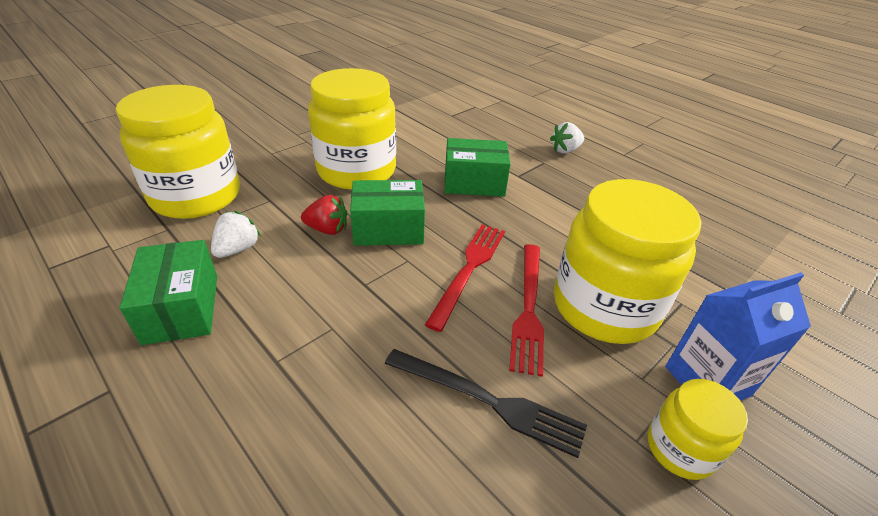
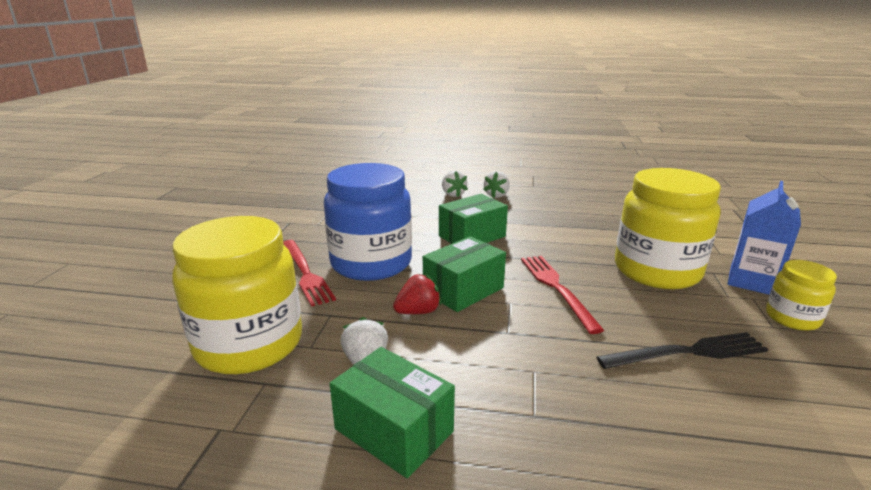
camera: 35 degrees left, 15 degrees down
yellow jar [308,68,396,190] -> blue jar [324,163,412,281]
red fork [509,244,544,377] -> red fork moved to [283,240,336,307]
none -> white strawberry [442,171,468,197]

